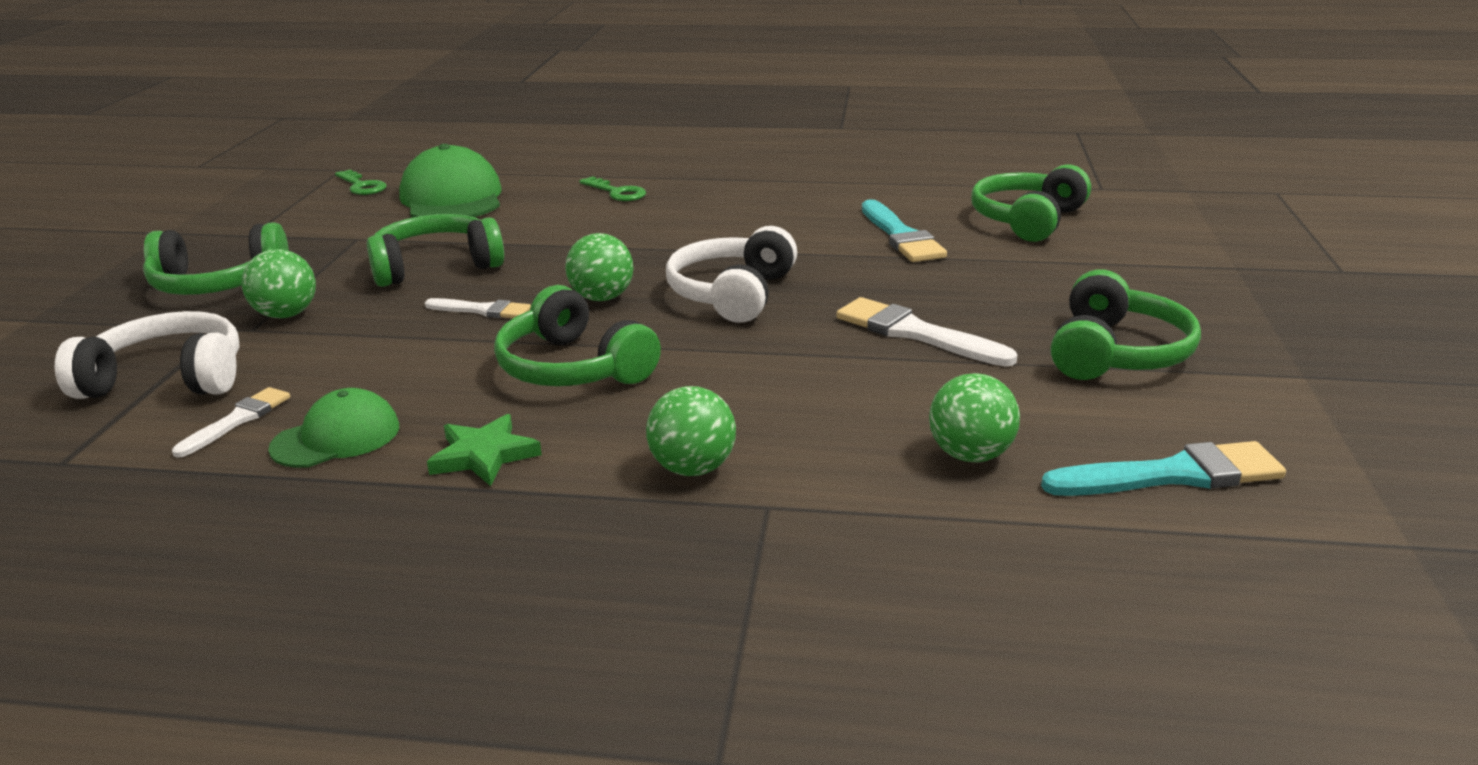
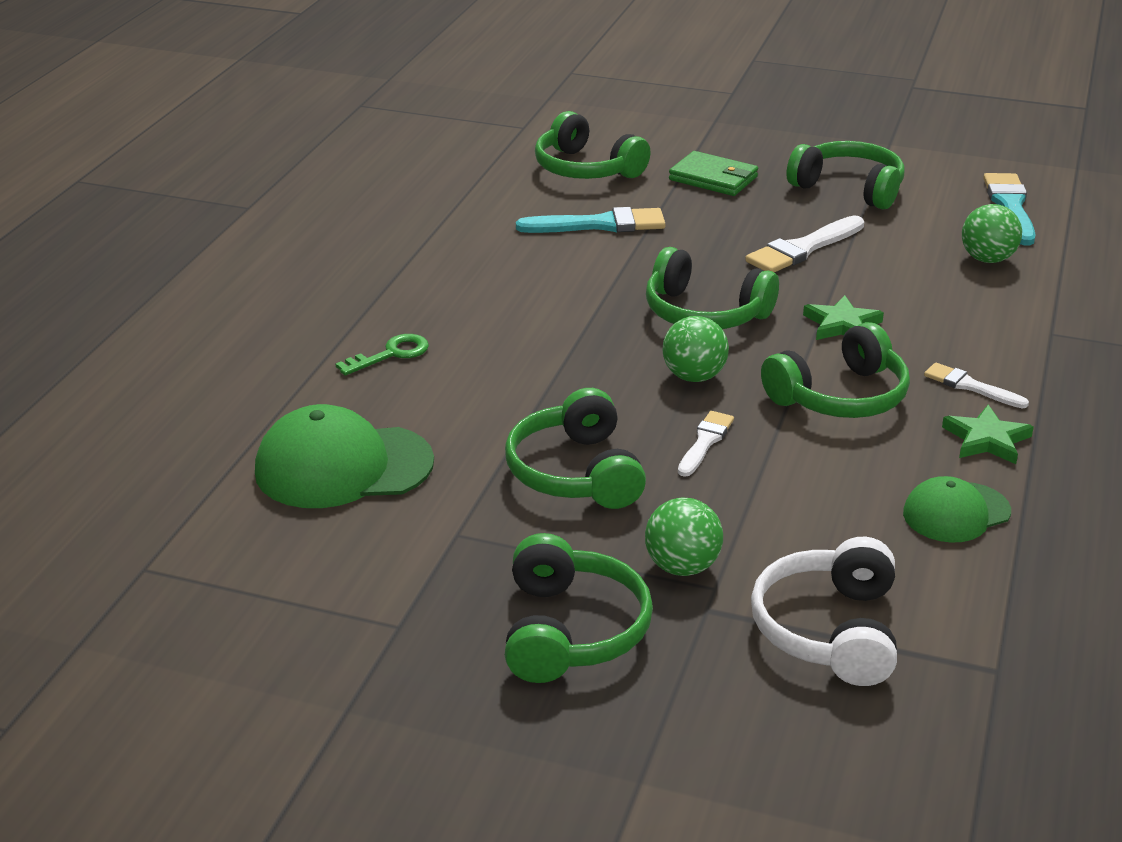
camera: 80 degrees left, 5 degrees up
white brush [172,387,290,458] -> white brush moved to [924,363,1029,408]
green cap [268,388,399,468] -> green cap turned 90 degrees counterclockwise [903,476,1011,543]
green key [335,170,387,195] -> none
green ball [646,386,736,476] -> none
white headphones [666,226,797,323] -> green headphones [646,247,779,329]
none -> green wallet [669,151,758,196]
none -> green star [803,295,884,340]

